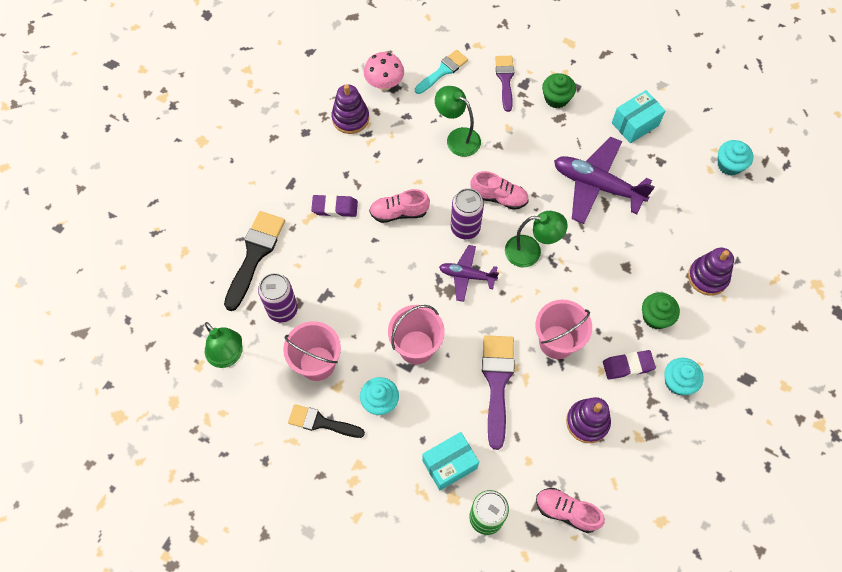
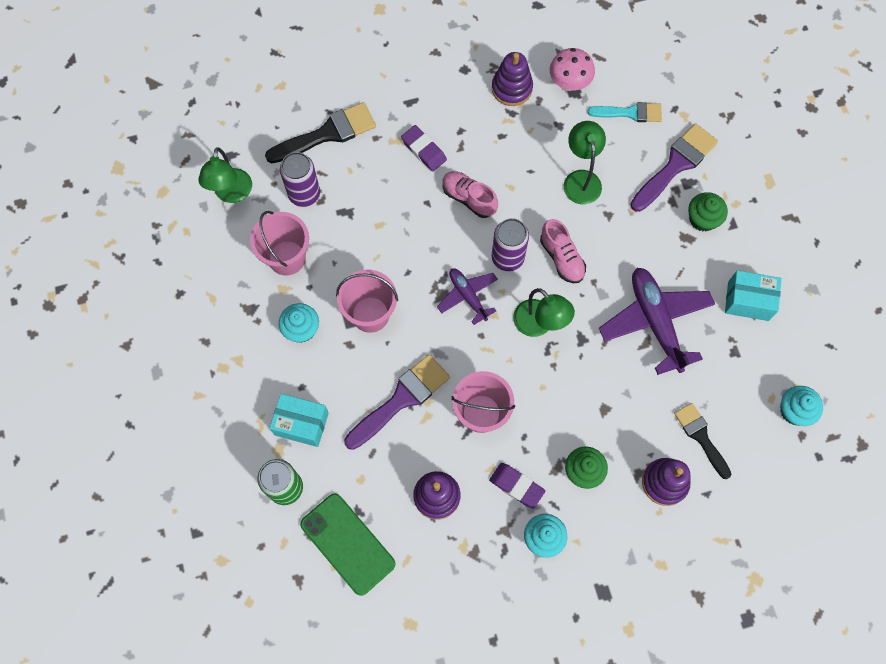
camera: 45 degrees right, 5 degrees up
black brush [288,404,365,438] -> black brush moved to [674,403,731,479]
purple brush [495,56,514,112] -> purple brush [631,123,718,212], size x1.53
pink shoe [536,488,605,533] -> green phone [300,493,396,596]

